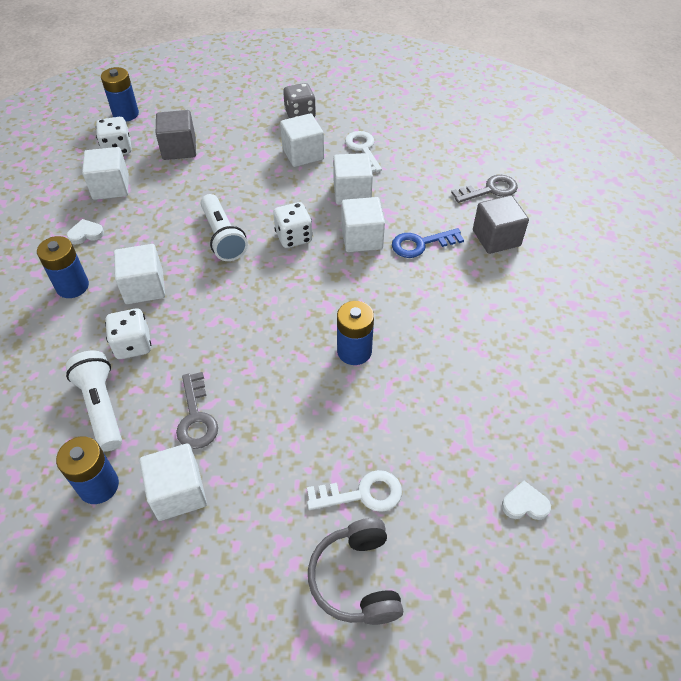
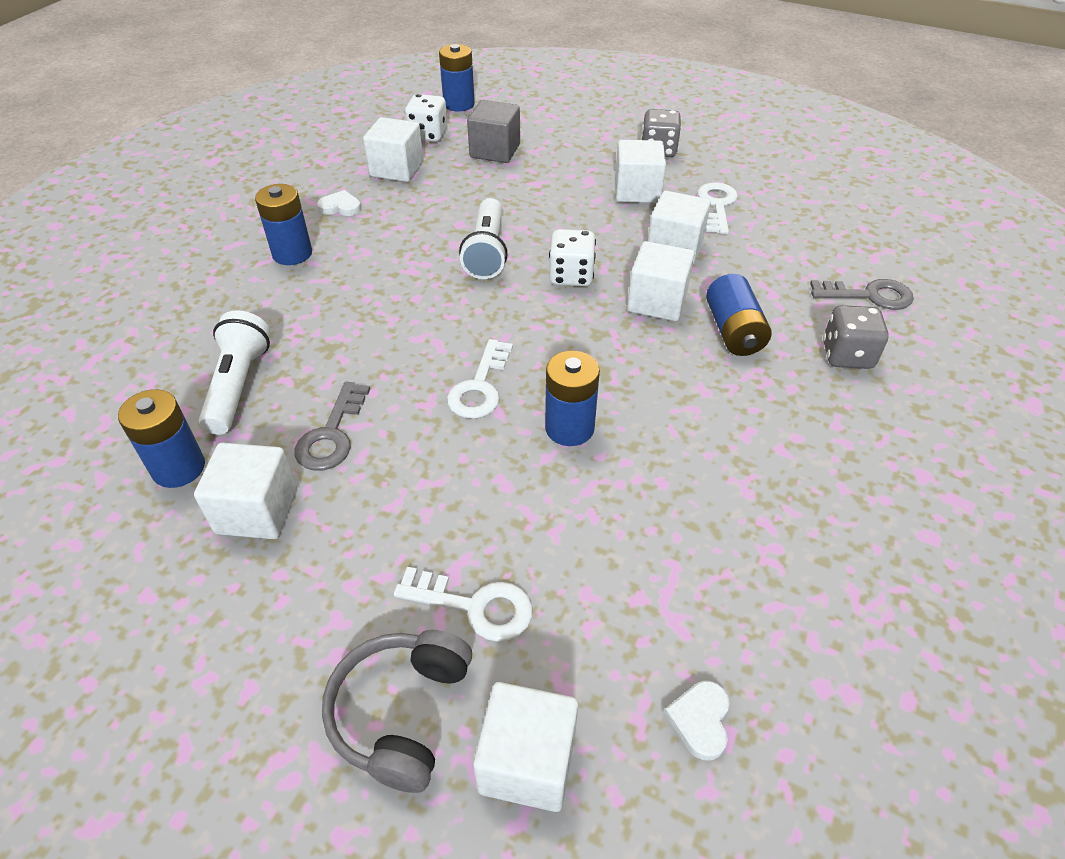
camera: 25 degrees right, 5 degrees down
white dice [105,309,151,359] -> none
white cube [114,244,165,304] -> white cube moved to [473,682,578,812]
blue key [392,228,464,258] -> blue battery [706,274,772,356]
grey cube [473,195,529,254] -> grey dice [823,305,889,369]
white heart [502,481,551,520] -> white heart turned 105 degrees counterclockwise [664,681,730,761]
none -> white key [447,339,513,419]

